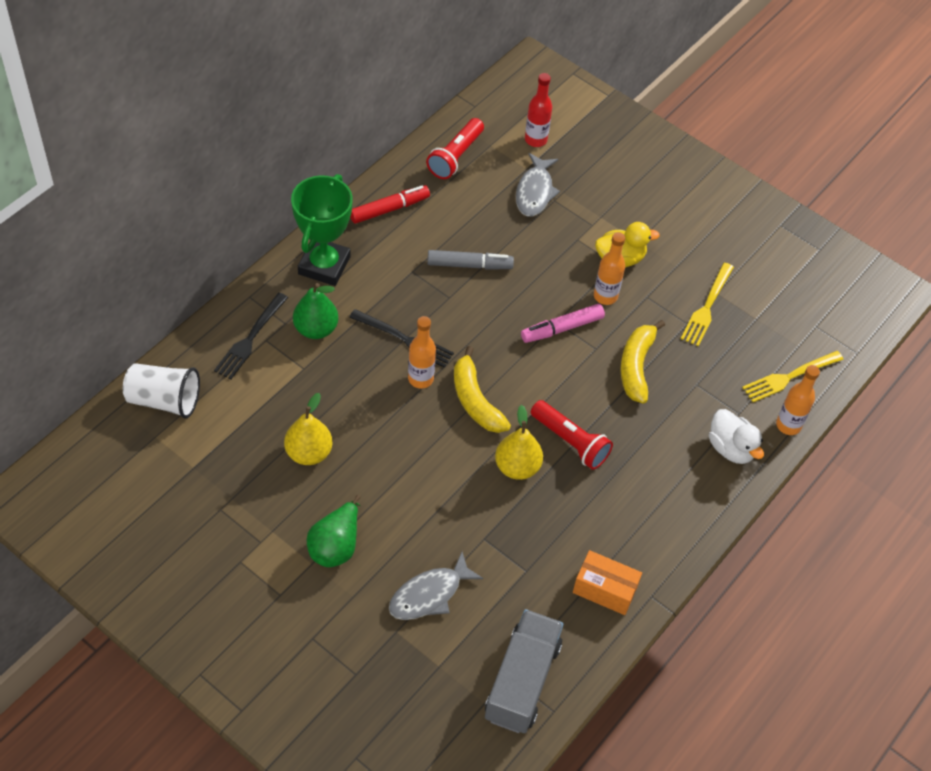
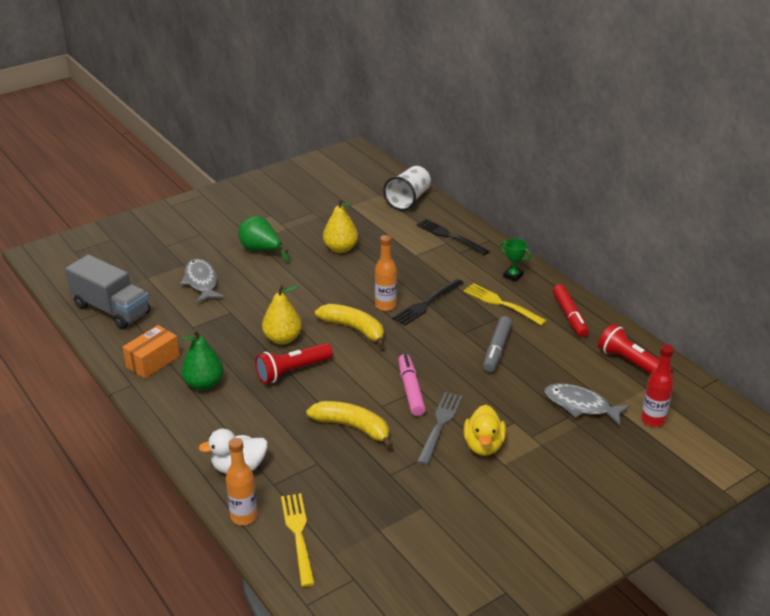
camera: 110 degrees right, 20 degrees down
green trophy [291,174,353,286] -> green trophy [500,238,531,282], size x0.45
green pear [293,283,338,339] -> green pear moved to [181,330,224,390]
yellow banana [454,346,511,433] -> yellow banana turned 45 degrees clockwise [315,304,385,348]
orange bottle [594,232,625,305] -> grey fork [417,392,463,465]
yellow fork [681,262,734,346] -> yellow fork moved to [463,283,547,326]

